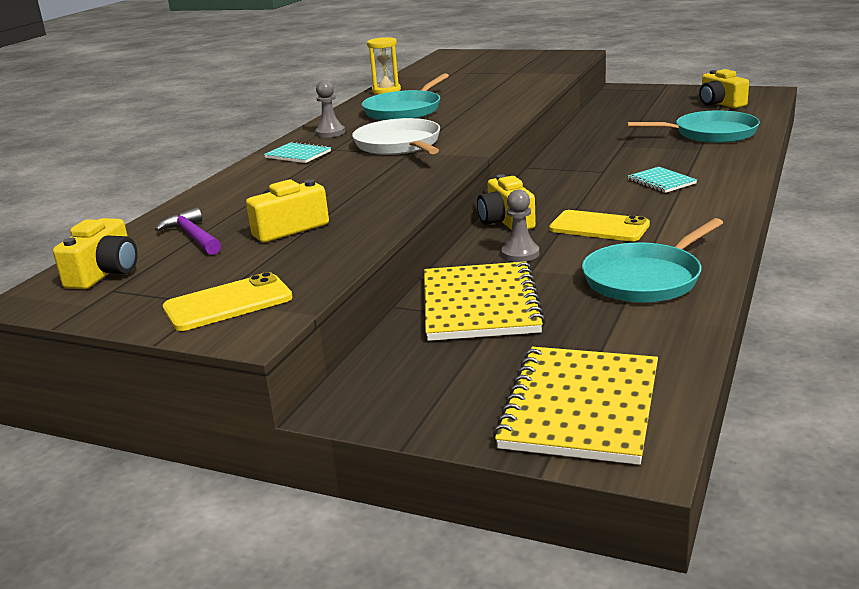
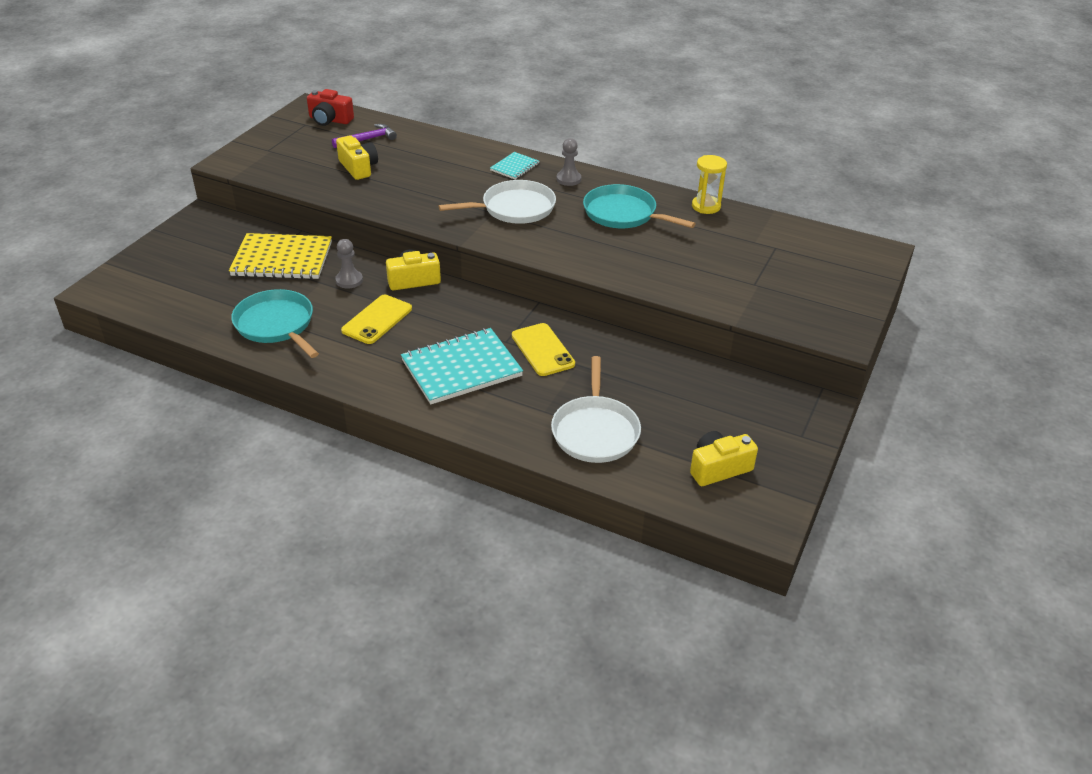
camera: 90 degrees right, 15 degrees up
yellow camera [53,218,138,290] -> red camera [307,89,354,126]
yellow phone [163,272,293,331] -> yellow phone moved to [512,323,575,376]
yellow notebook [493,347,658,465] -> none
turquoise pan [626,110,760,143] -> white pan [551,356,641,463]
turquoise notebook [628,167,697,193] -> turquoise notebook [401,328,523,405], size x1.99

